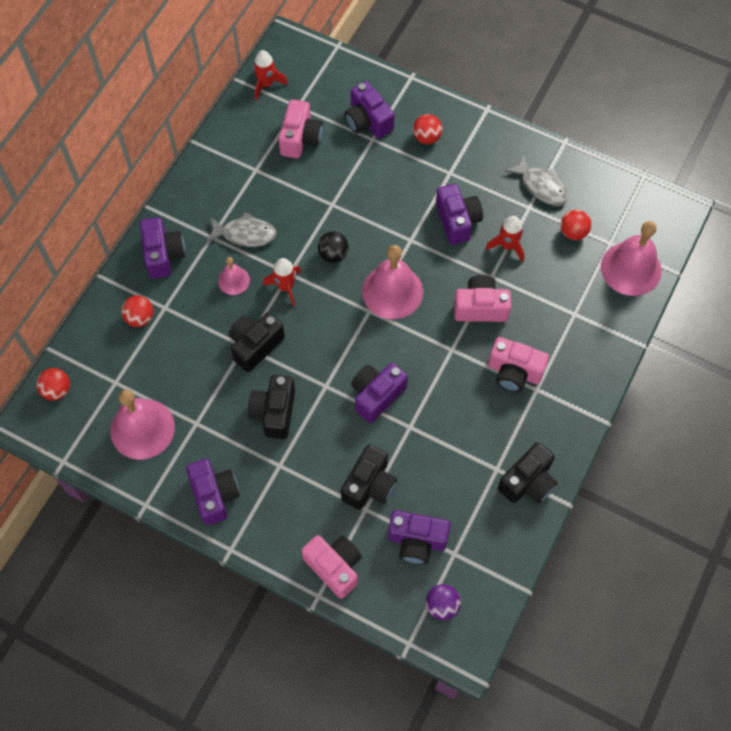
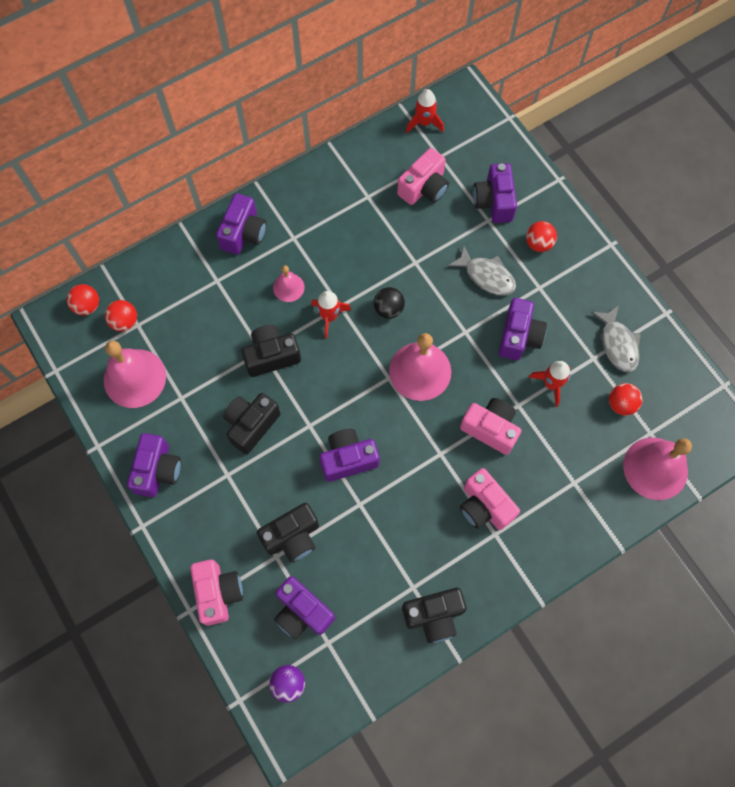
camera: 30 degrees right, 5 degrees up
red ball [121,295,154,327] -> red ball moved to [105,300,137,331]
grey fish [206,212,277,247] -> grey fish moved to [448,245,516,296]

